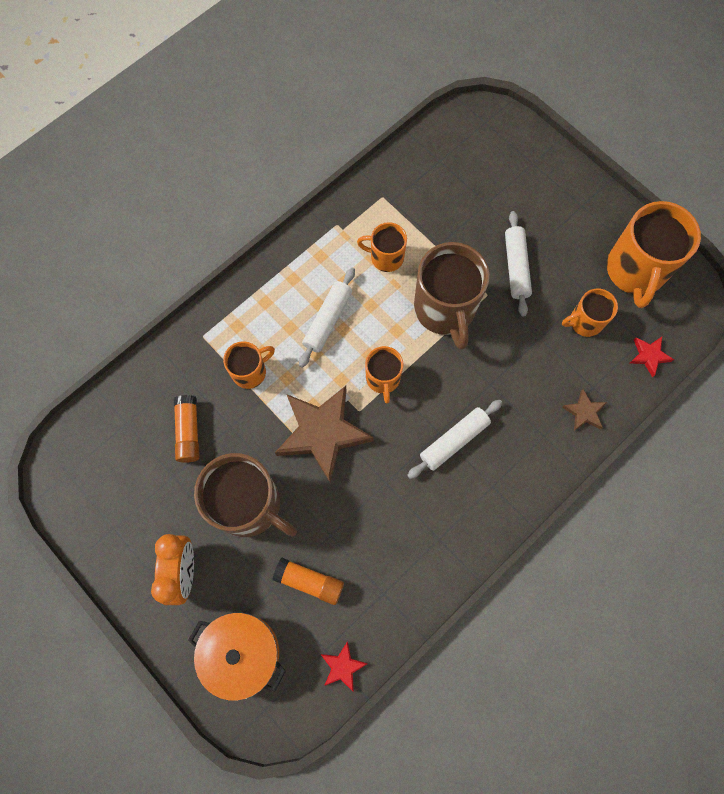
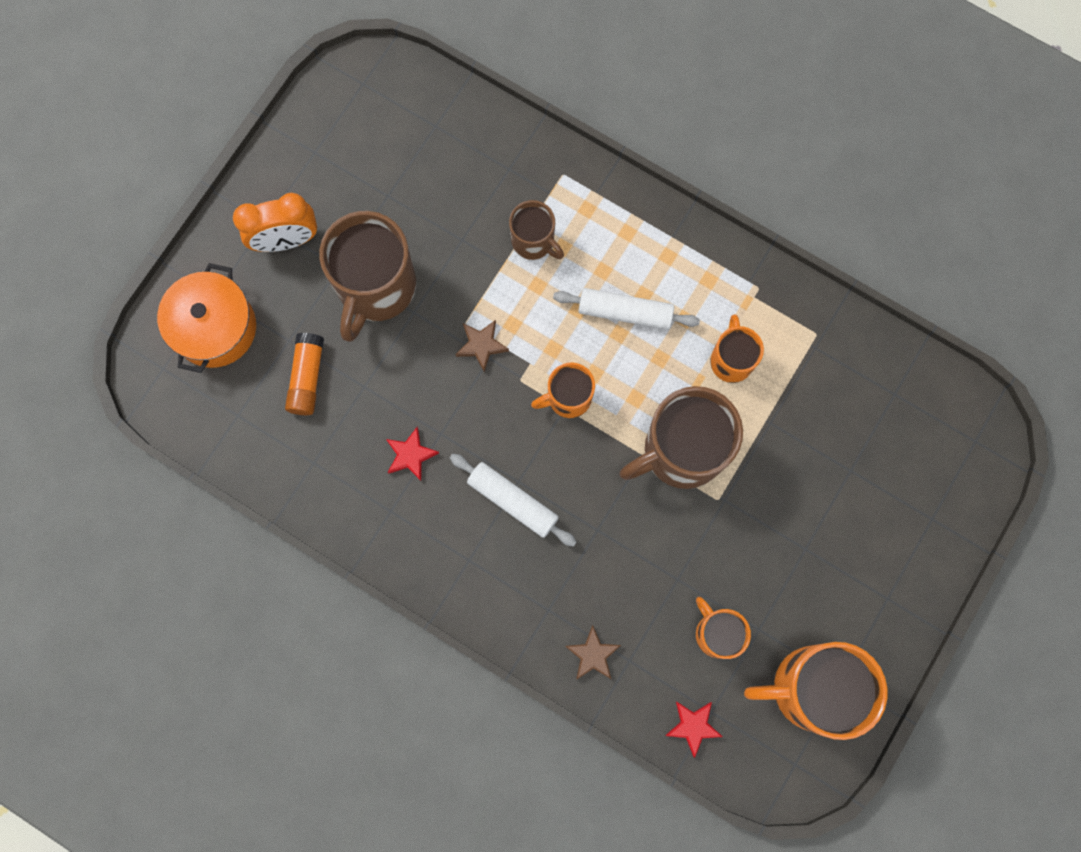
camera: 75 degrees right, 5 degrees up
orange glue stick [174,395,200,463] -> none
orange mug [223,341,275,389] -> brown mug [509,200,564,260]
brown star [275,386,374,483] -> brown star [455,320,509,372], size x0.45
red star [321,641,368,692] -> red star moved to [386,427,439,481]
white rolling pin [505,211,532,317] -> none

